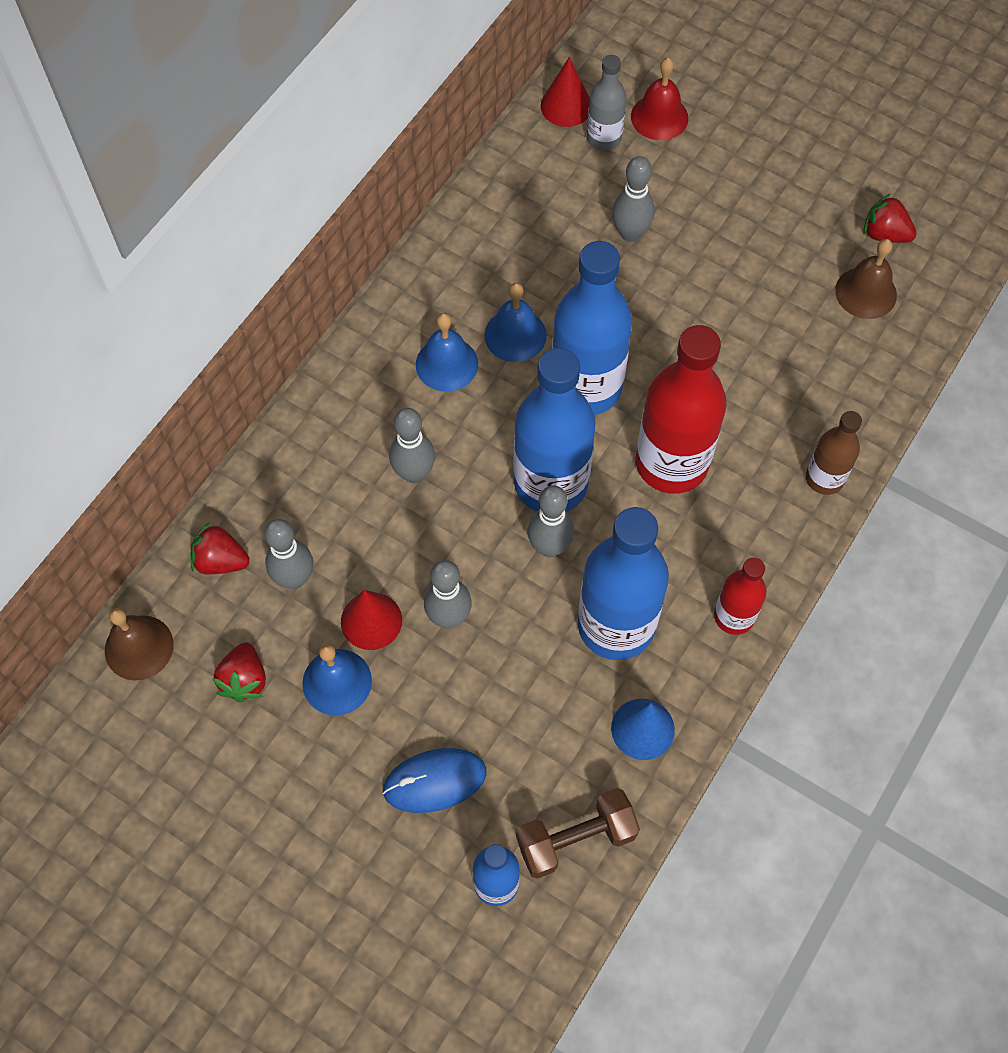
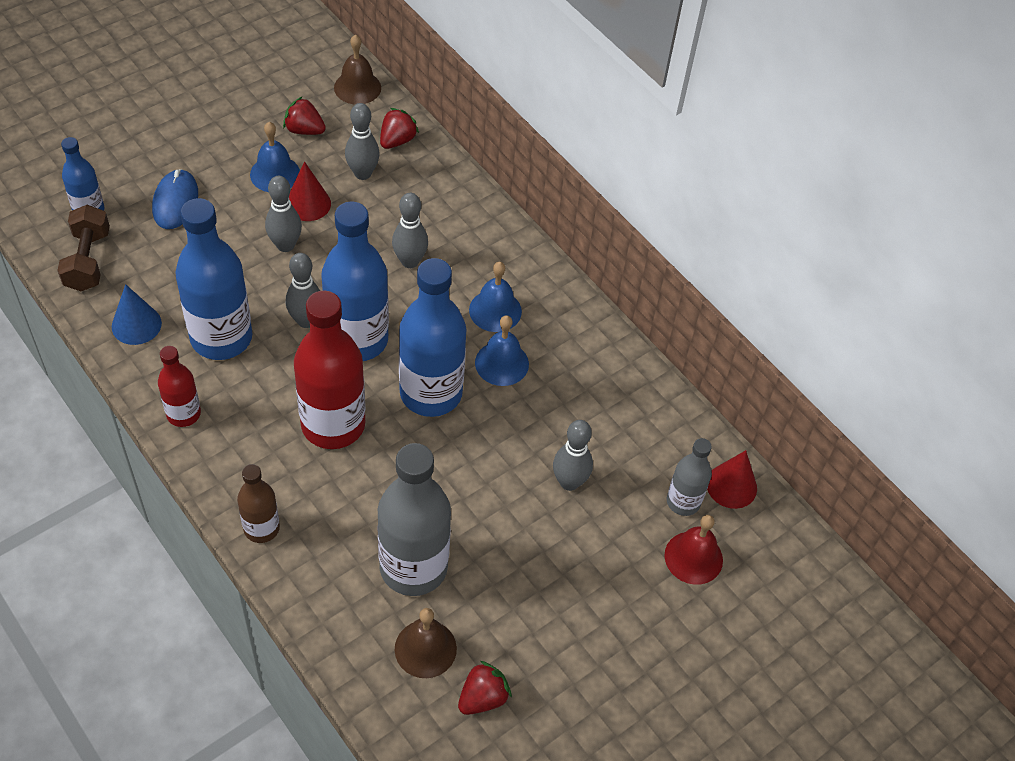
camera: 105 degrees right, 10 degrees down
none -> grey bottle [378,443,451,596]

